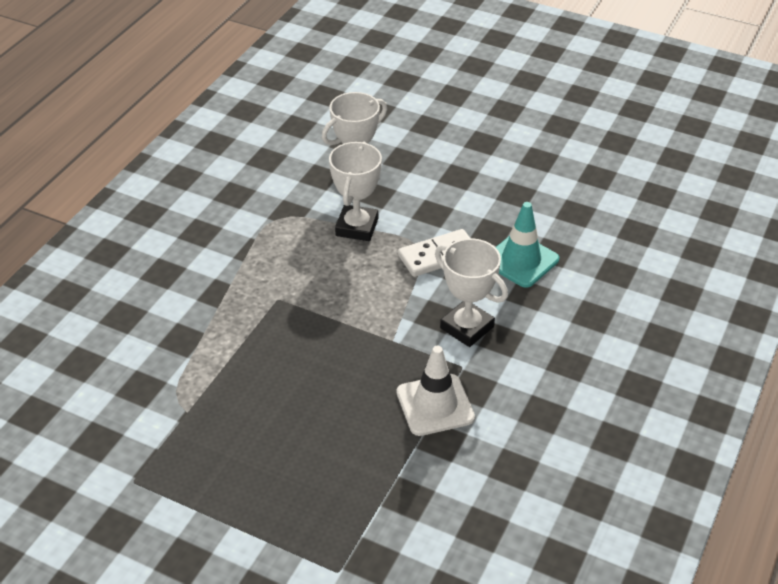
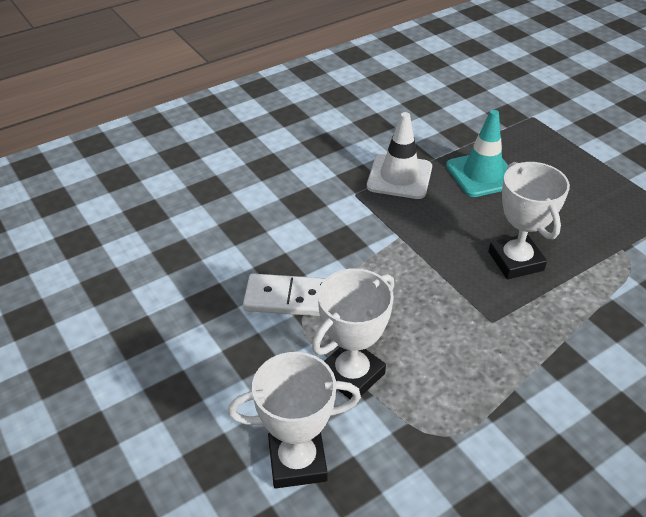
camera: 150 degrees left, 0 degrees up
white trophy [435,238,508,347] -> white trophy moved to [488,162,570,279]
turquoise traffic cone [495,202,559,288] -> turquoise traffic cone moved to [446,110,508,197]

